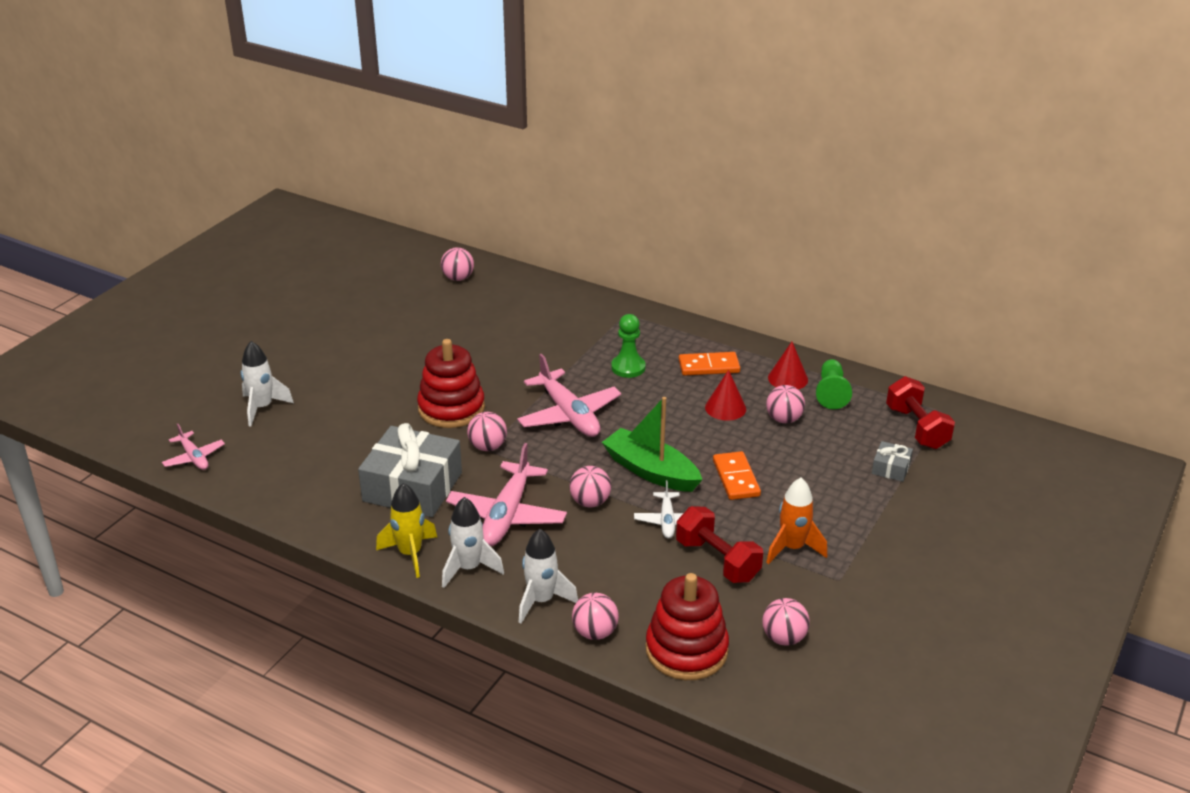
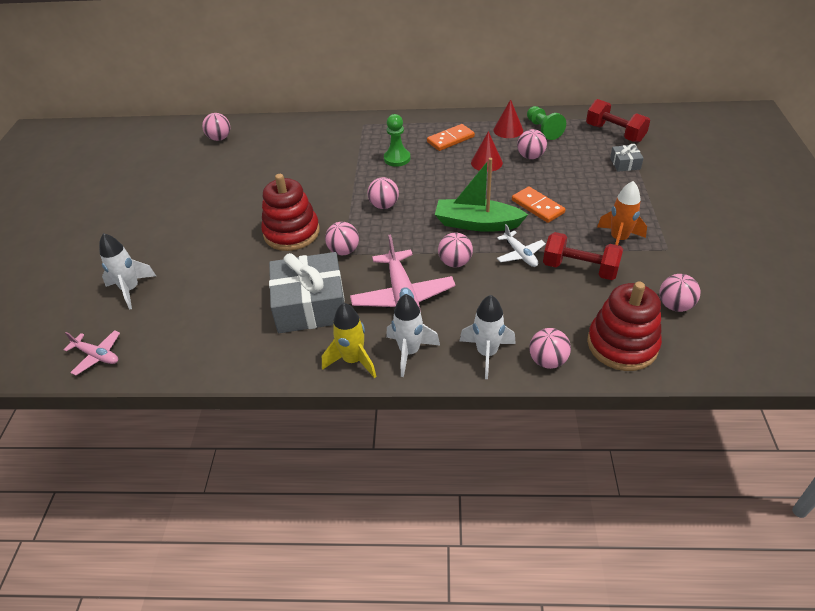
camera: 25 degrees left, 10 degrees up
pink plane [517,354,621,437] -> pink ball [368,177,399,209]

